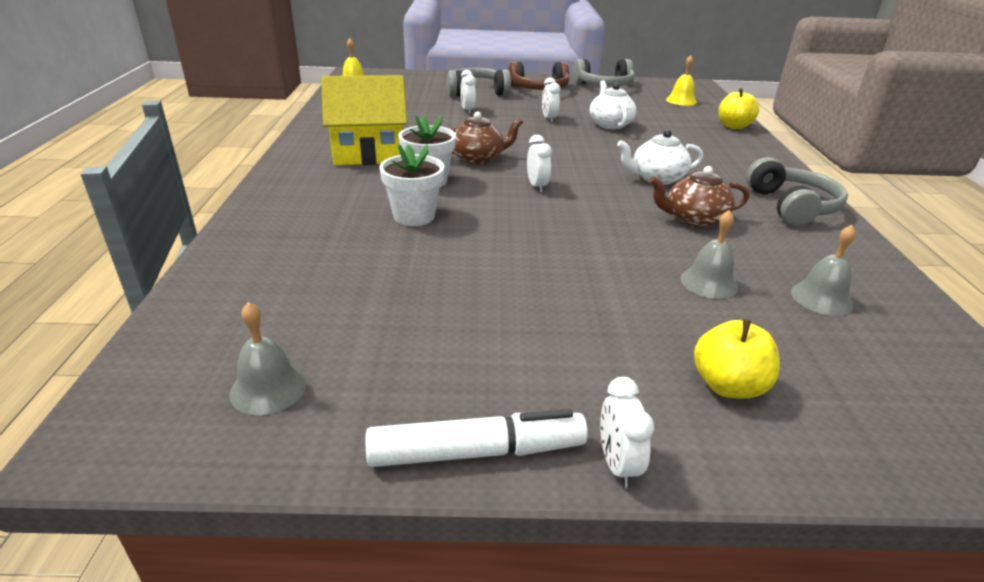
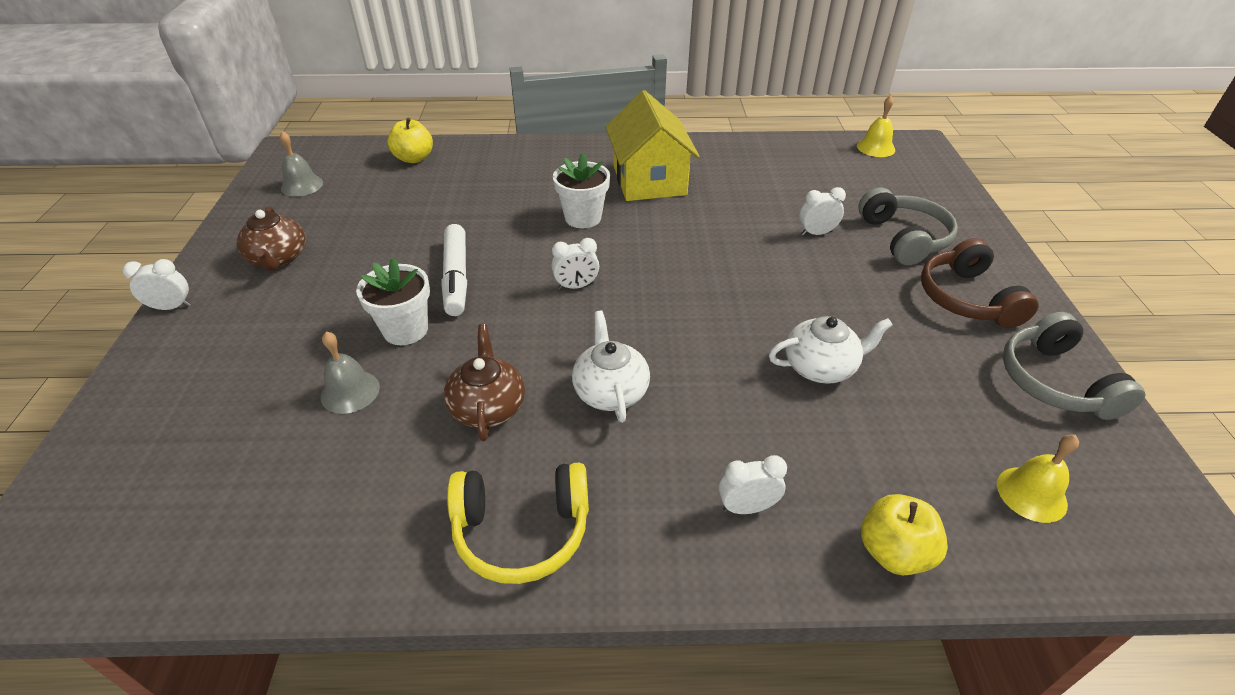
camera: 90 degrees right, 10 degrees up
white marker [366,409,588,467] -> white marker moved to [441,224,467,316]
white flower pot [379,144,444,226] -> white flower pot moved to [356,257,430,345]
brown teapot [449,111,523,165] -> brown teapot moved to [237,206,306,271]
white clock [542,77,560,123] -> white clock moved to [719,455,787,514]
yellow apple [694,319,780,399] -> yellow apple moved to [387,118,433,163]
grey headphones [746,157,848,226] -> yellow headphones [447,463,589,584]
grey bell [791,225,856,316] -> none

